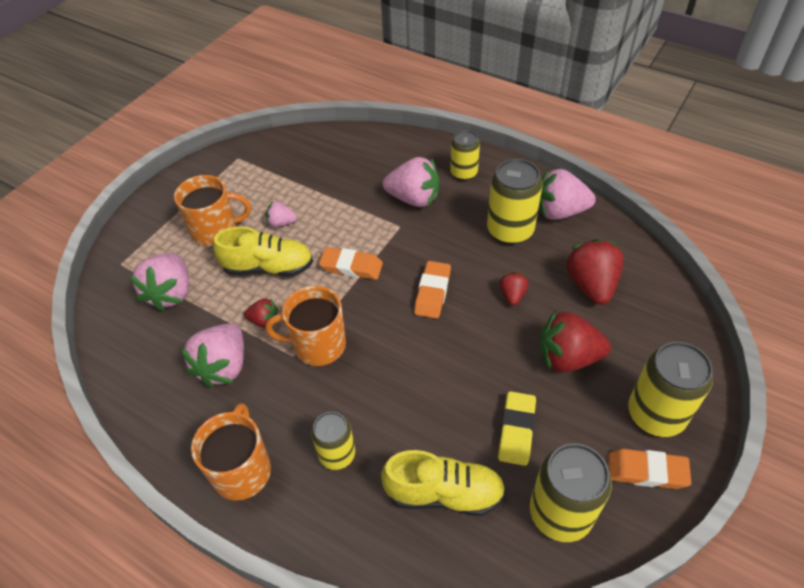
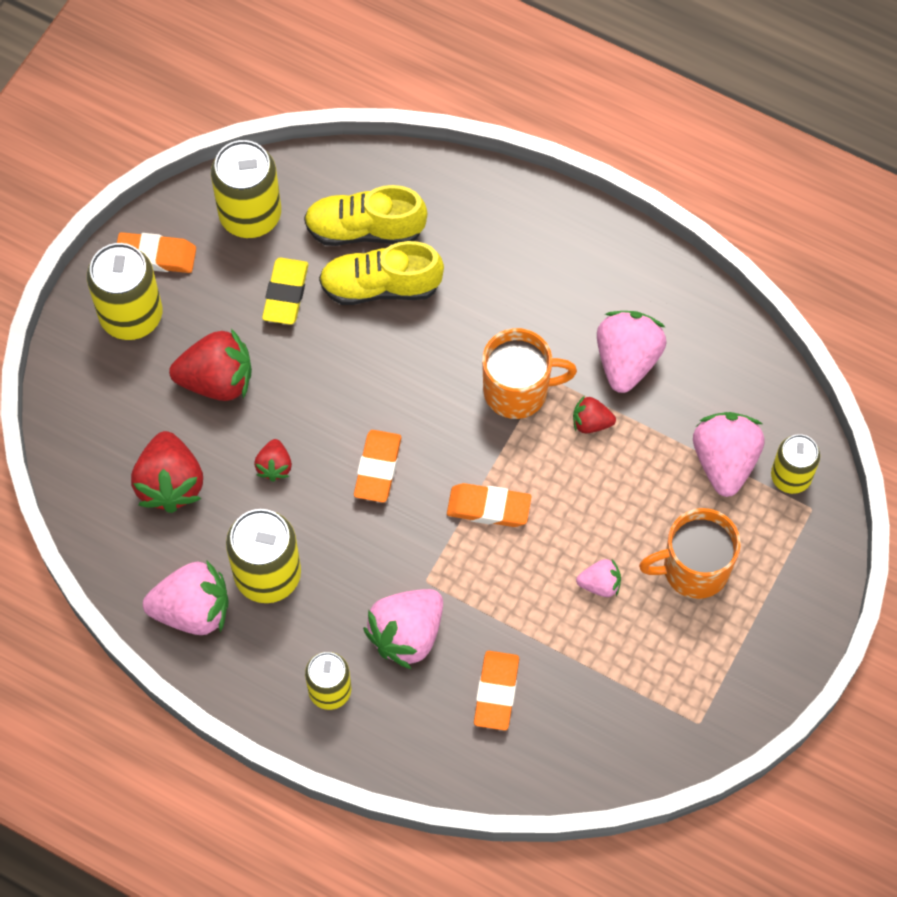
camera: 175 degrees right, 15 degrees up
orange mug [191,403,271,501] -> none
yellow shoe [213,226,313,276] -> yellow shoe moved to [319,241,444,305]
yellow can [311,412,355,470] -> yellow can moved to [771,434,820,494]
pink strawberry [383,157,439,207] -> pink strawberry turned 60 degrees counterclockwise [363,589,443,669]
none -> orange eraser [474,651,519,731]

